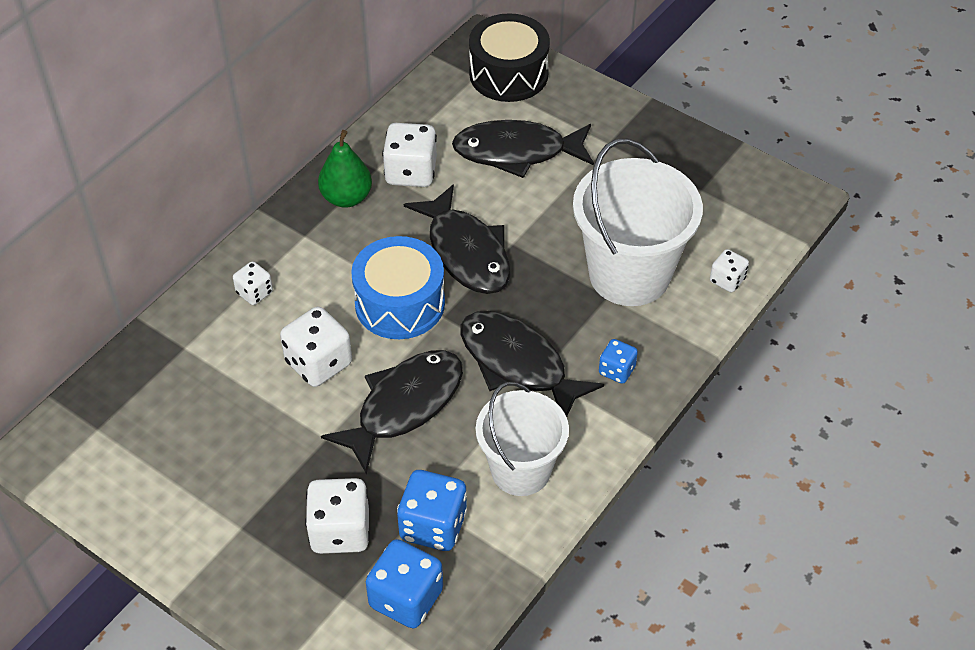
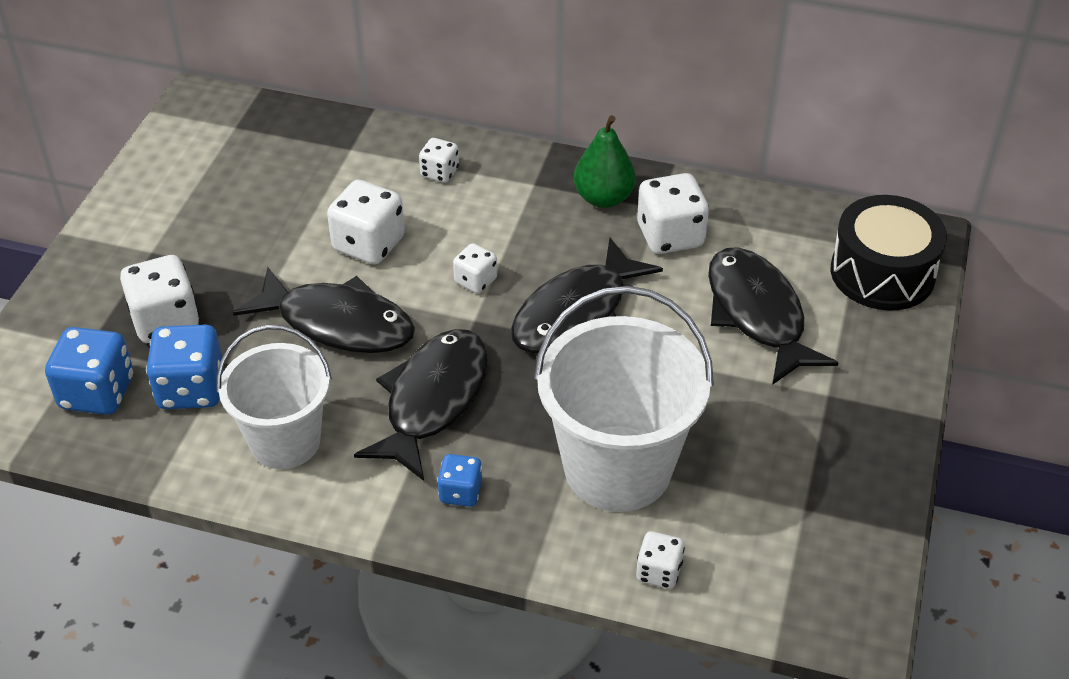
camera: 70 degrees right, 5 degrees down
blue drum [351,236,445,339] -> white dice [453,243,497,293]

